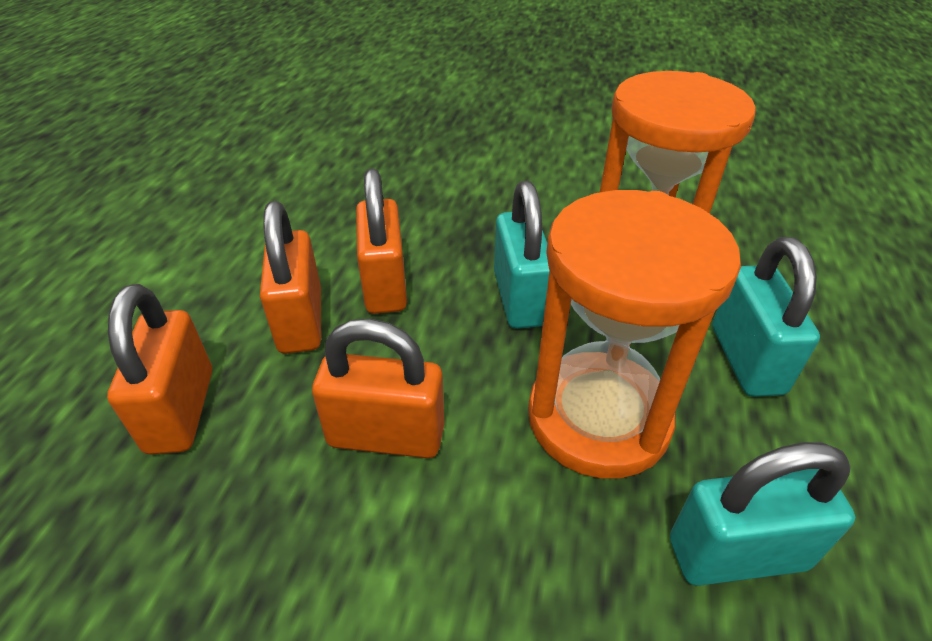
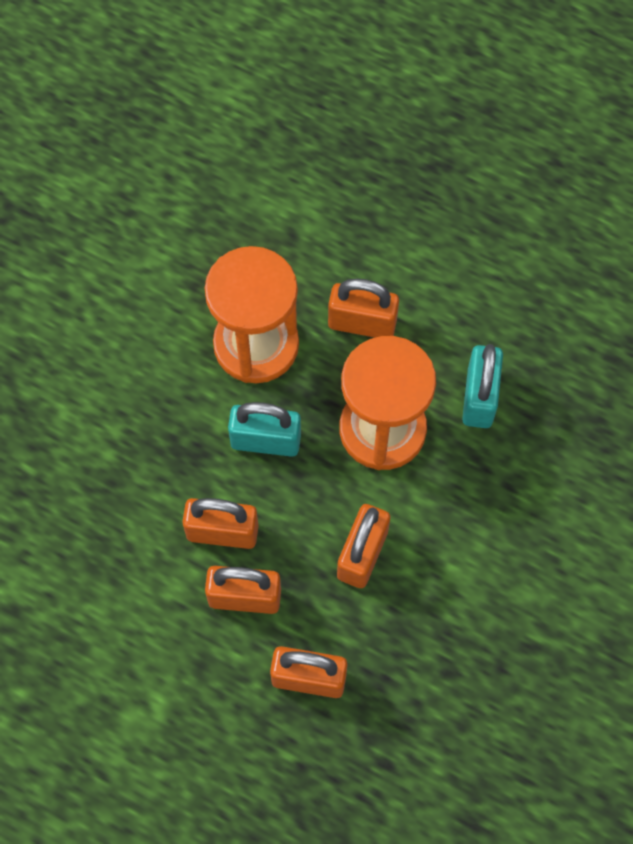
camera: 75 degrees left, 25 degrees up
turquoise padlock [712,237,820,397] -> orange padlock [328,278,399,338]

